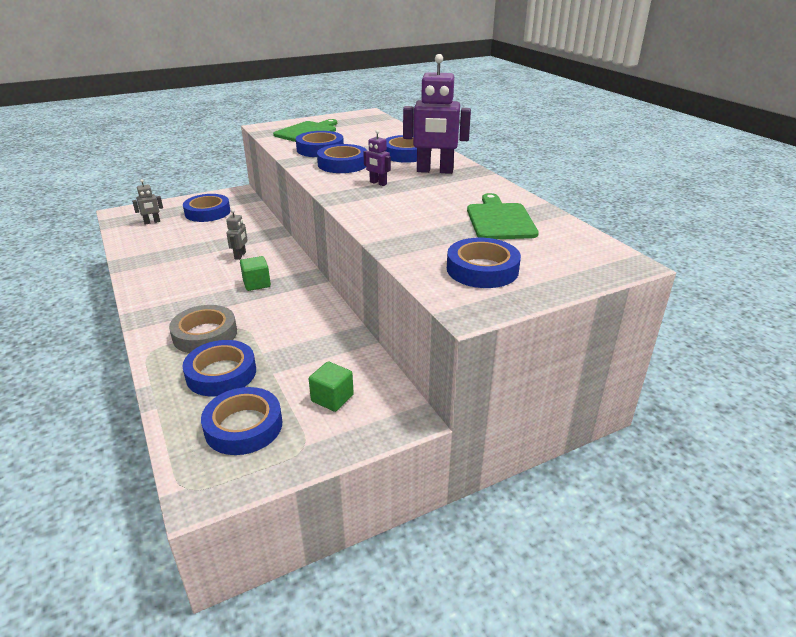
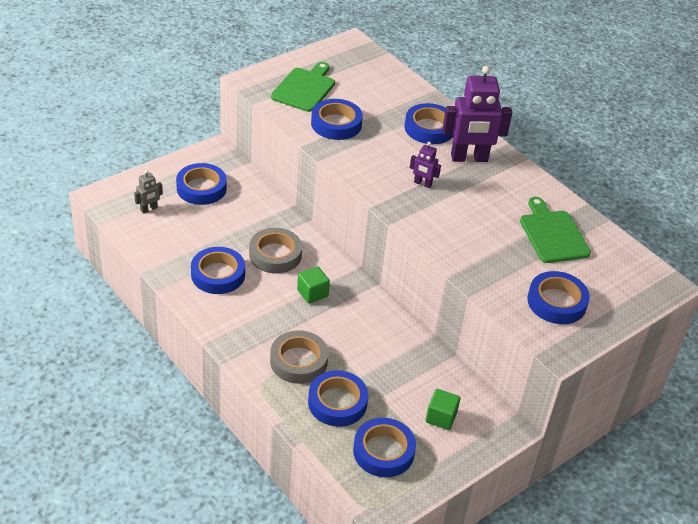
camera: 15 degrees left, 10 degrees up
grey robot [226,209,248,260] -> grey tape [249,228,302,274]
blue tape [317,144,367,173] -> blue tape moved to [191,247,245,294]

